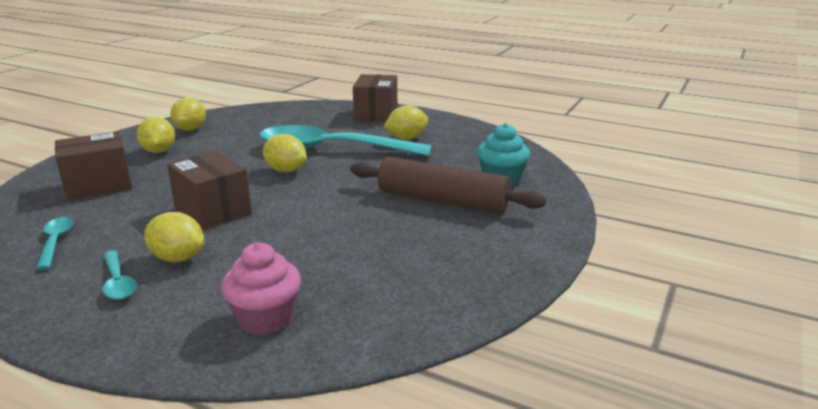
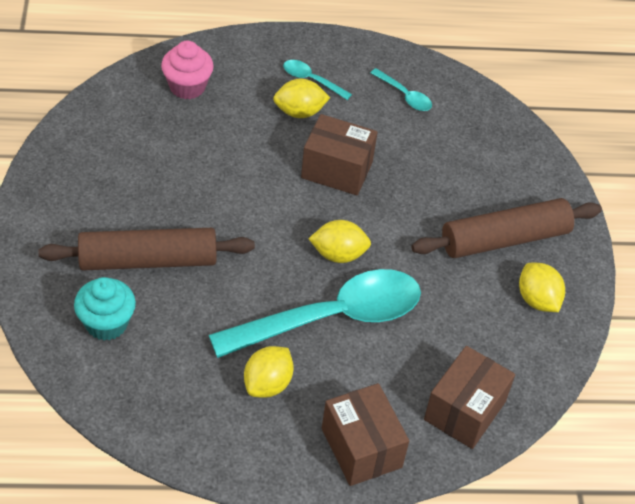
camera: 145 degrees right, 25 degrees up
brown box [55,131,132,200] -> brown box moved to [424,346,515,449]
yellow lemon [137,117,175,153] -> brown rolling pin [412,198,602,258]

